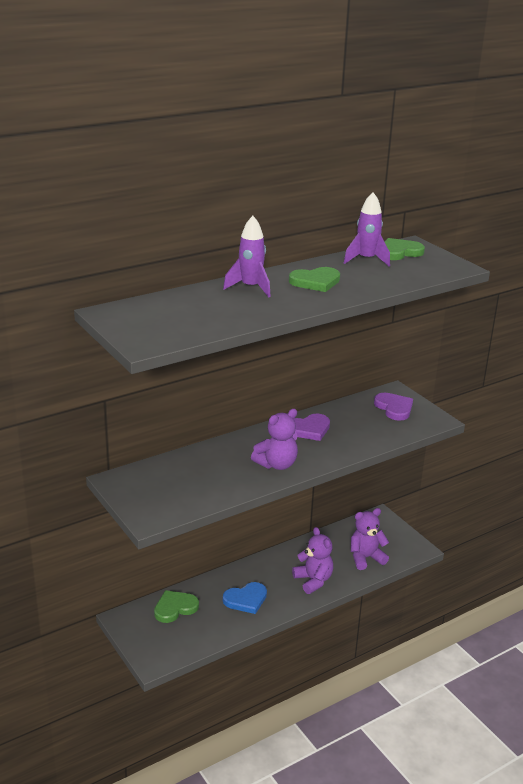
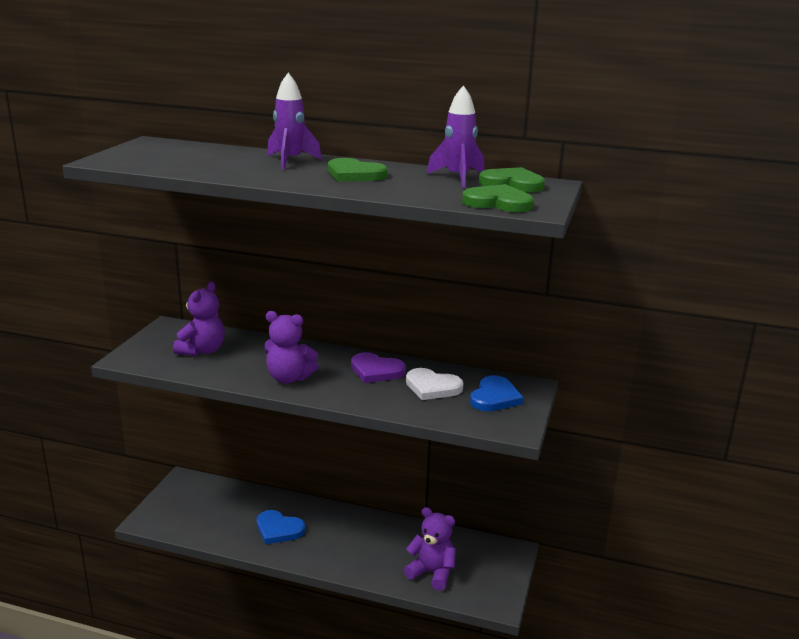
camera: 50 degrees right, 5 degrees down
green heart [154,590,199,623] -> green heart moved to [462,184,534,212]
purple teddy bear [292,527,333,594] -> purple teddy bear moved to [173,282,225,356]
purple heart [374,393,413,421] -> blue heart [470,375,524,411]
none -> white heart [406,368,464,400]

